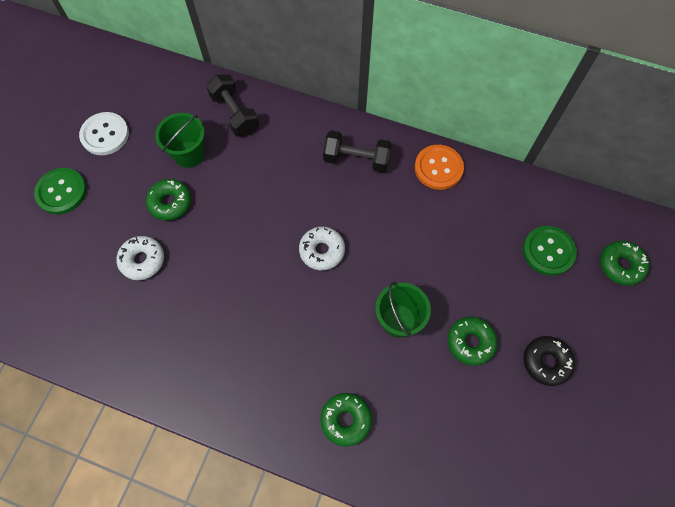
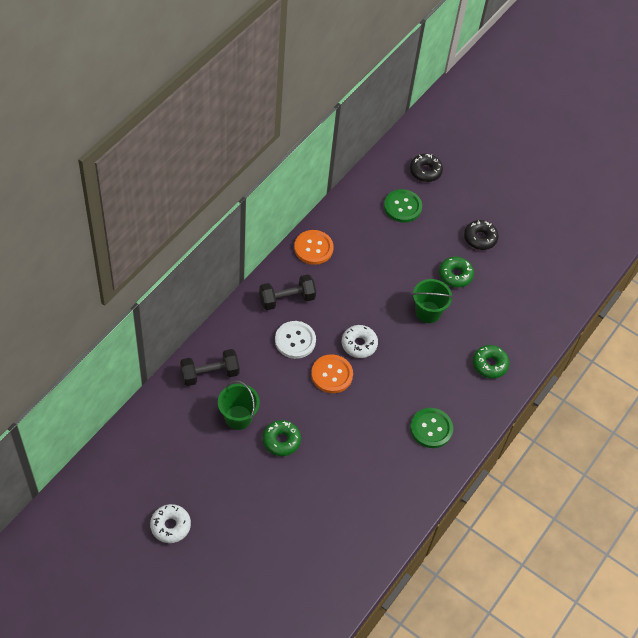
camera: 80 degrees left, 10 degrees down
green button [34,168,87,214] -> green button moved to [410,408,453,448]
white button [79,112,129,155] -> white button moved to [275,321,316,359]
white donut [117,236,164,280] -> white donut moved to [150,504,191,543]
black dumbbell [323,130,392,173] -> black dumbbell turned 45 degrees clockwise [259,275,316,310]
green donut [600,241,649,286] -> black donut [410,154,443,182]
none -> orange button [311,354,353,393]

